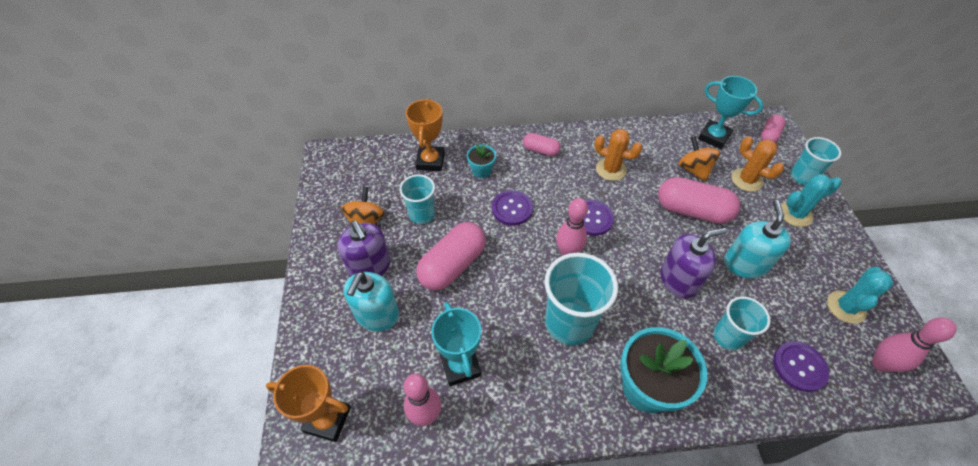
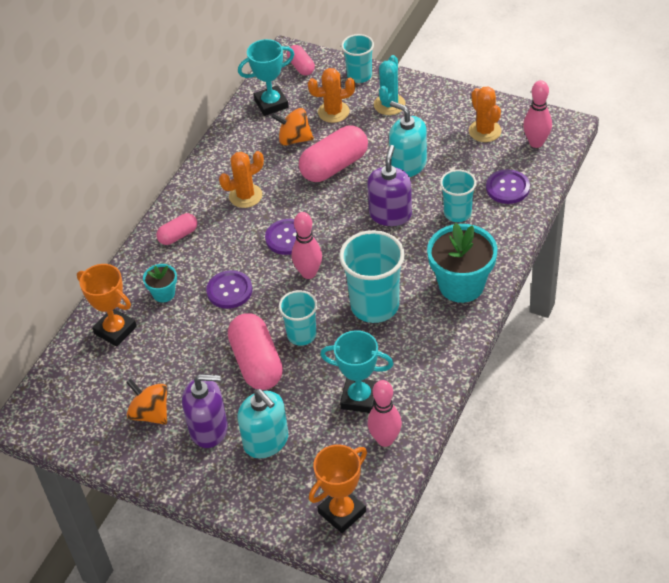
camera: 55 degrees left, 5 degrees down
turquoise cup [399,175,435,224] -> turquoise cup moved to [279,290,318,346]
turquoise cactus [827,267,893,324] -> orange cactus [469,86,502,142]

